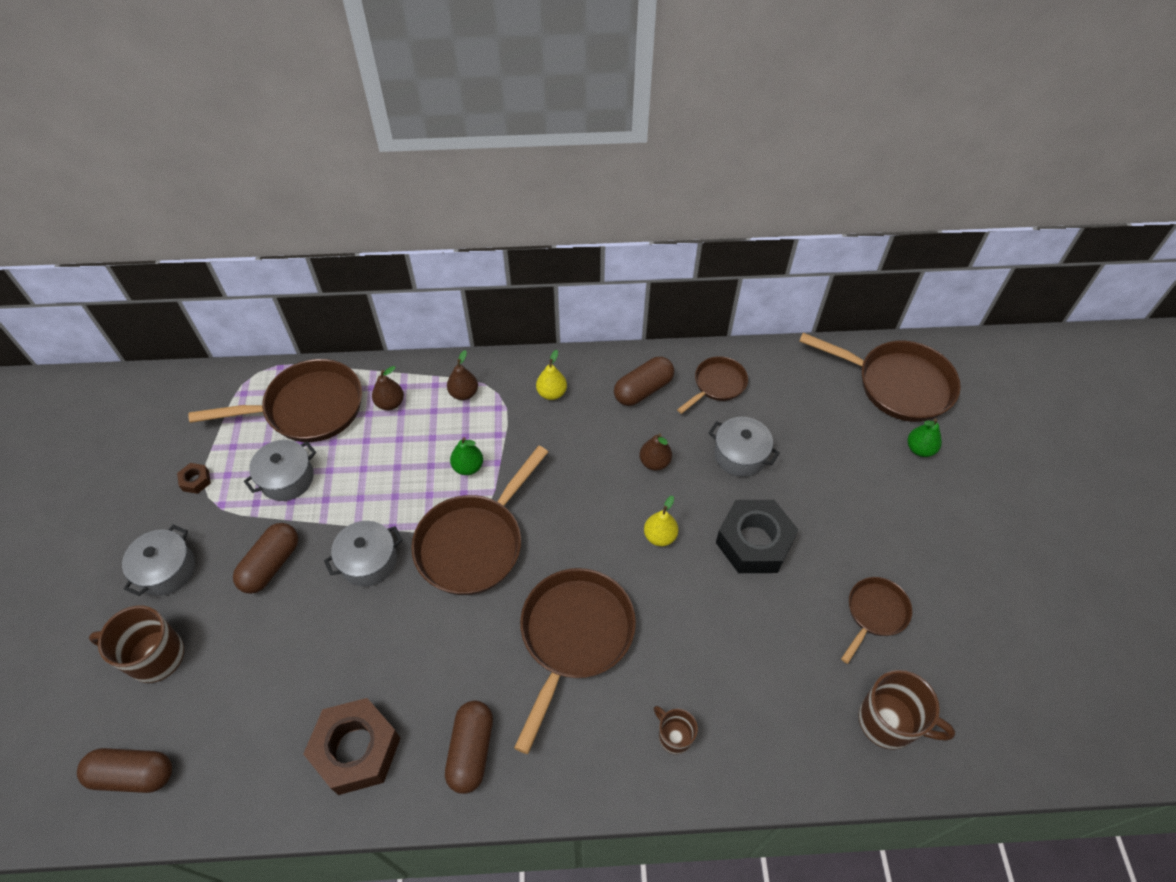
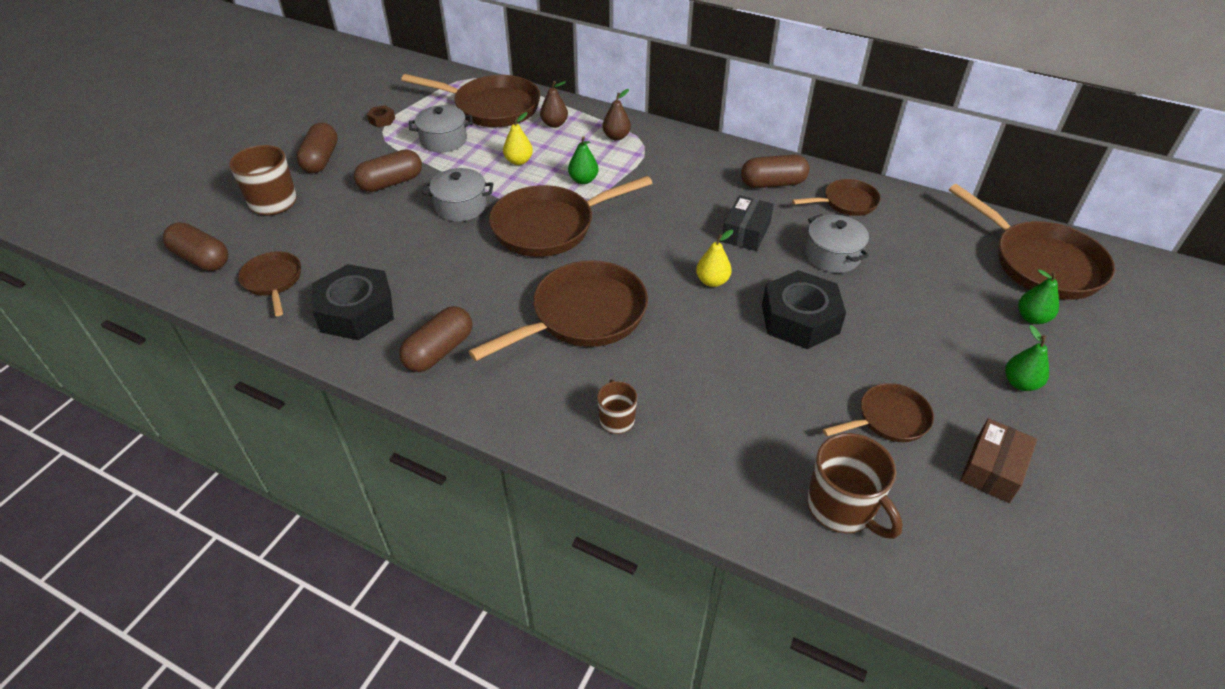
camera: 30 degrees right, 10 degrees down
grey pot [122,525,195,596] -> brown capsule [296,123,338,173]
brown nut [303,698,400,795] -> black nut [312,264,394,340]
yellow pear [536,350,567,400] -> yellow pear moved to [503,112,533,165]
brown pear [639,433,672,471] -> black box [722,195,774,251]
none -> brown pan [238,251,301,316]
none -> brown box [960,418,1037,503]
none -> green pear [1005,325,1049,391]

